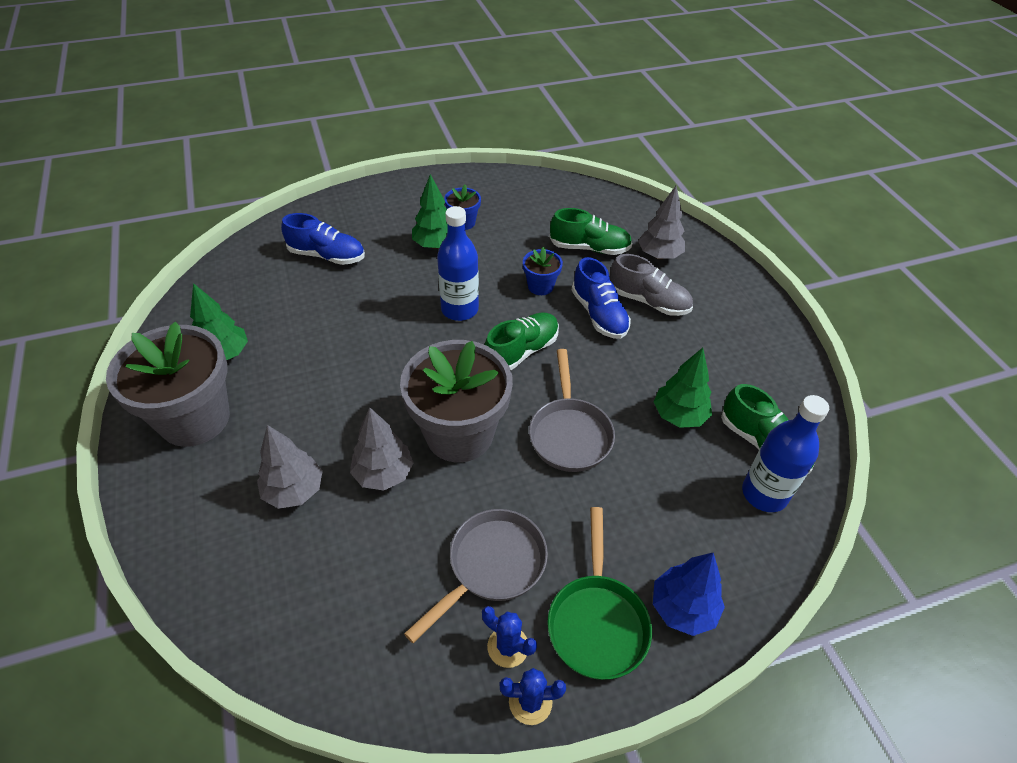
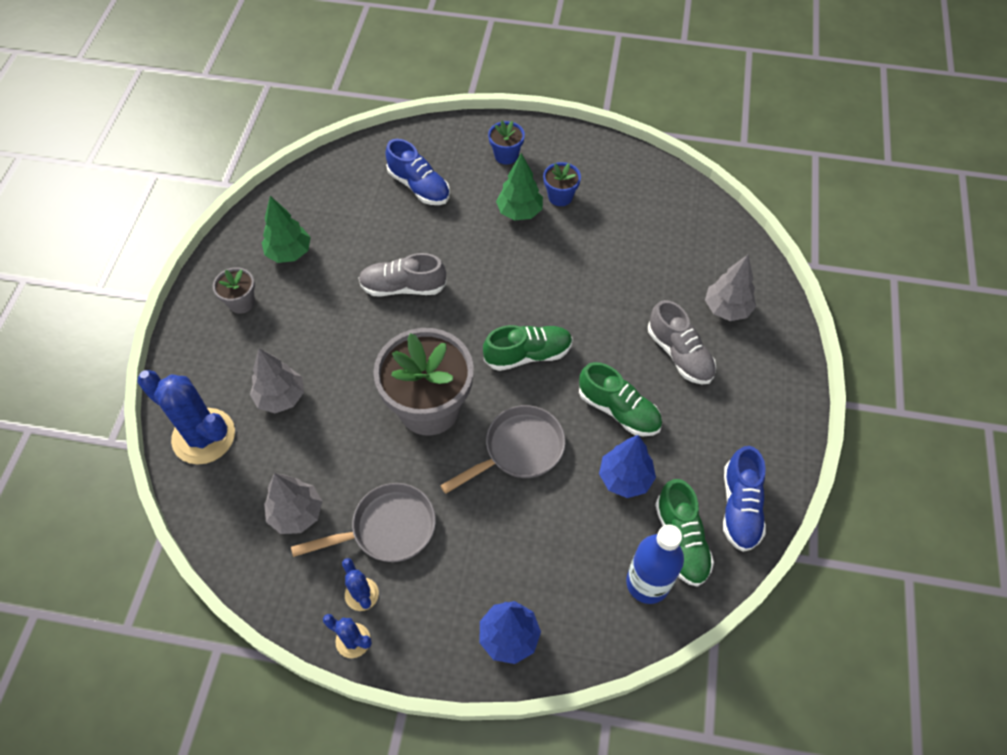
camera: 30 degrees right, 10 degrees up
grey flower pot [106,322,230,447] -> grey flower pot [213,267,255,314], size x0.46
grey tree [350,407,414,490] -> grey tree moved to [264,473,322,534]
blue bottle [437,206,479,321] -> none
blue flower pot [523,247,563,295] -> blue flower pot moved to [488,121,525,165]
grey pan [529,349,615,472] -> grey pan turned 150 degrees counterclockwise [440,405,565,494]
green pan [547,507,652,680] -> none
green shoe [549,208,632,255] -> green shoe moved to [579,362,662,436]
blue shoe [572,257,631,339] -> blue shoe moved to [723,446,766,552]
green tree [654,348,712,428] -> blue tree [599,435,656,498]
none -> blue cactus [137,370,235,464]
none -> grey shoe [359,253,447,297]

